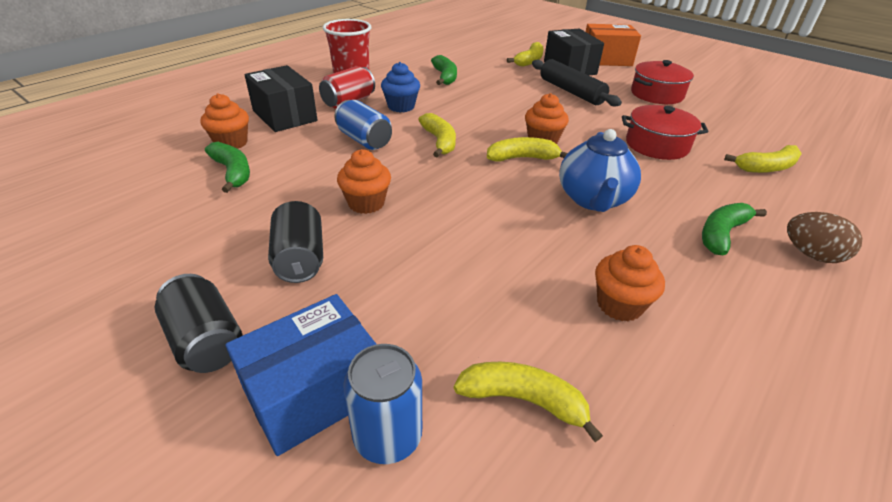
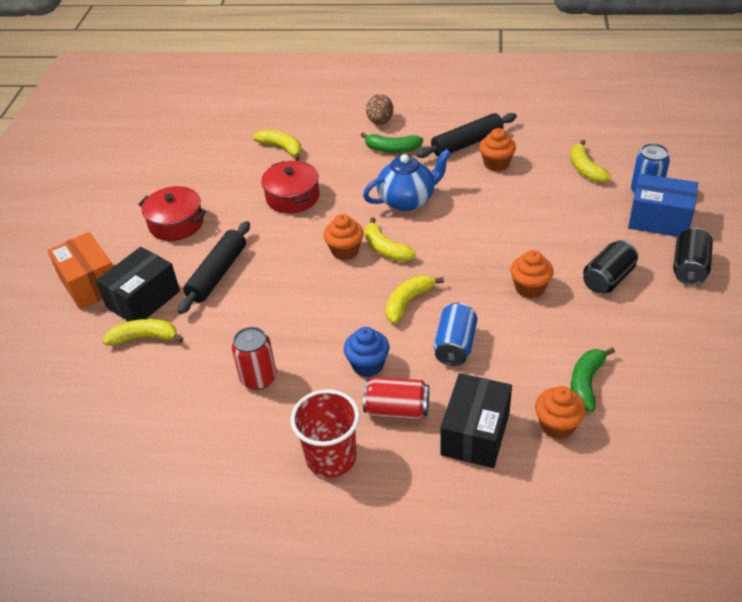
camera: 120 degrees left, 5 degrees up
green banana [431,55,457,85] -> red can [232,327,277,390]
none -> black rolling pin [416,113,517,158]

